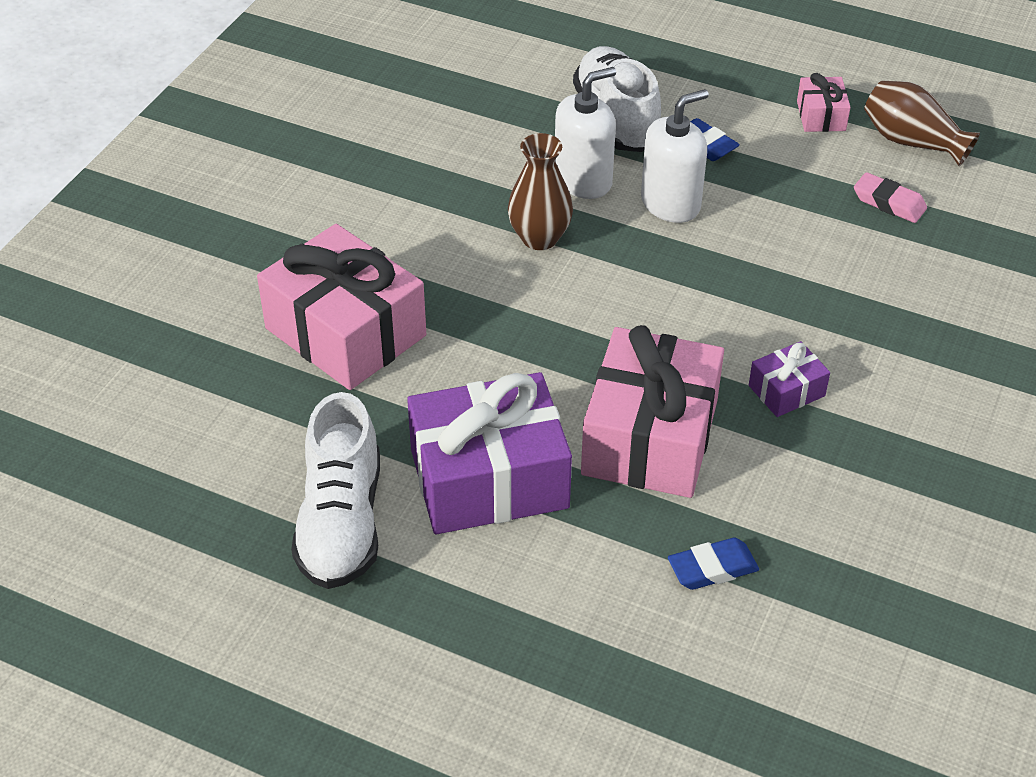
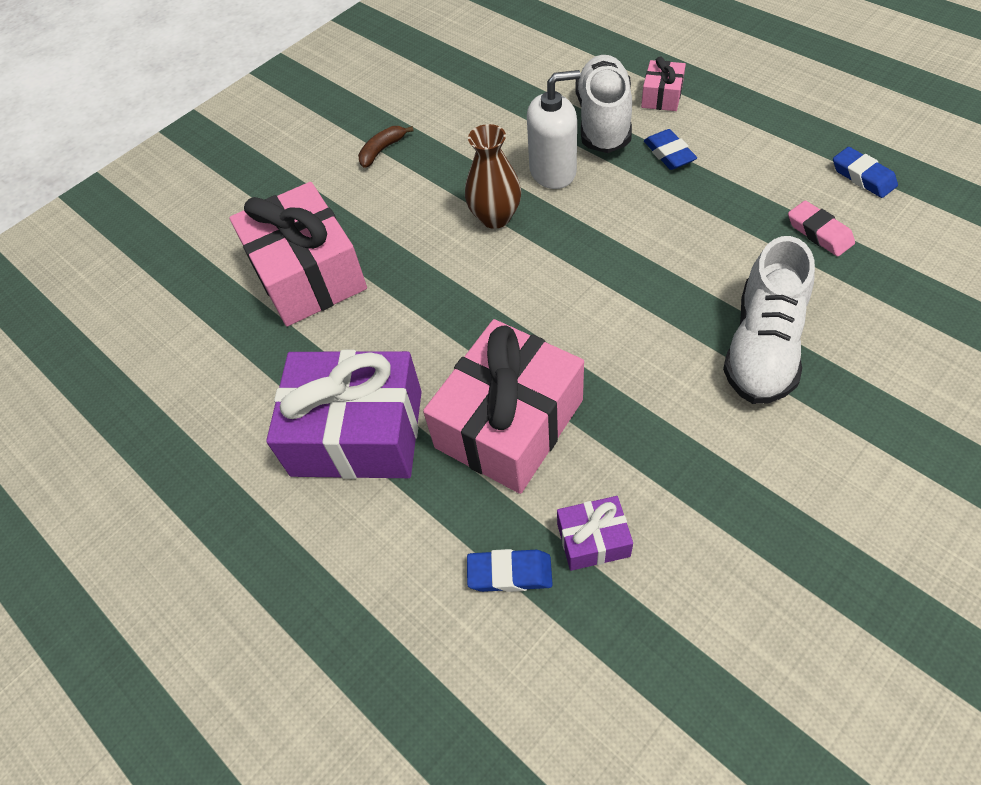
camera: 25 degrees right, 10 degrees up
white shoe [291,392,380,589] -> white shoe moved to [723,236,815,404]
white soap dispenser [641,89,709,223] -> none
purple gift [749,341,830,417] -> purple gift moved to [557,496,633,571]
pink gift [797,73,851,132] -> pink gift moved to [641,57,686,111]
brown vase [864,80,980,166] -> blue eraser [833,147,898,198]
none -> brown banana [358,126,414,168]

